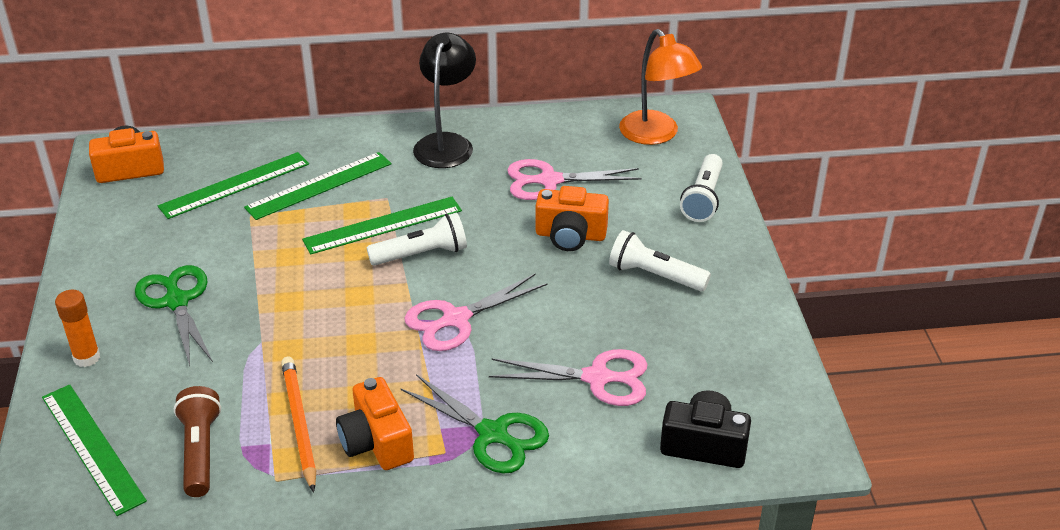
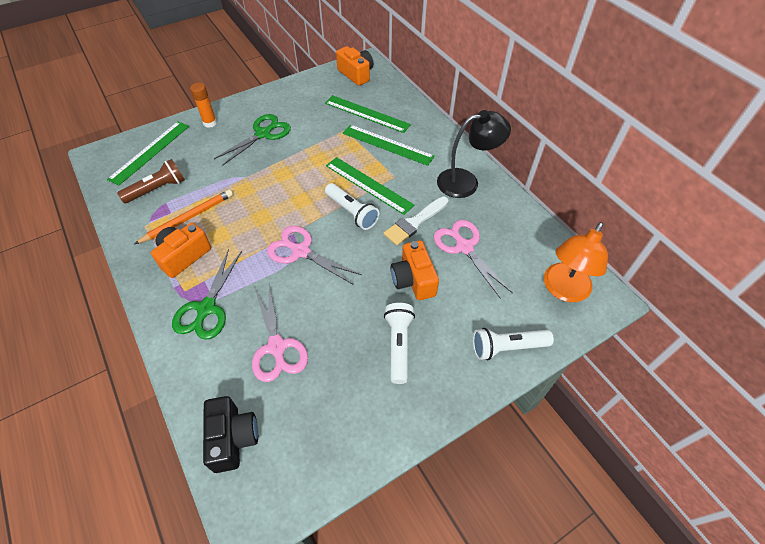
camera: 65 degrees right, 15 degrees up
none -> white brush [383,196,449,246]

